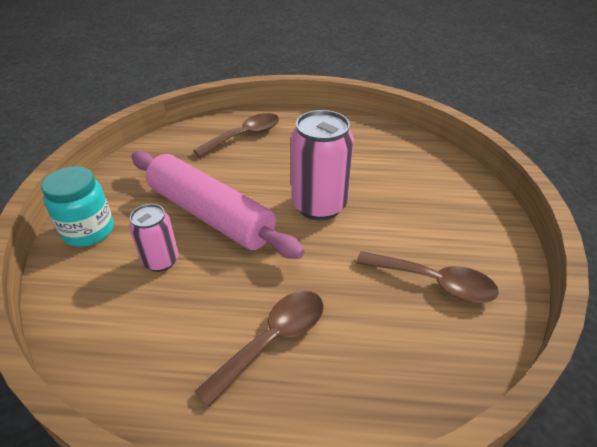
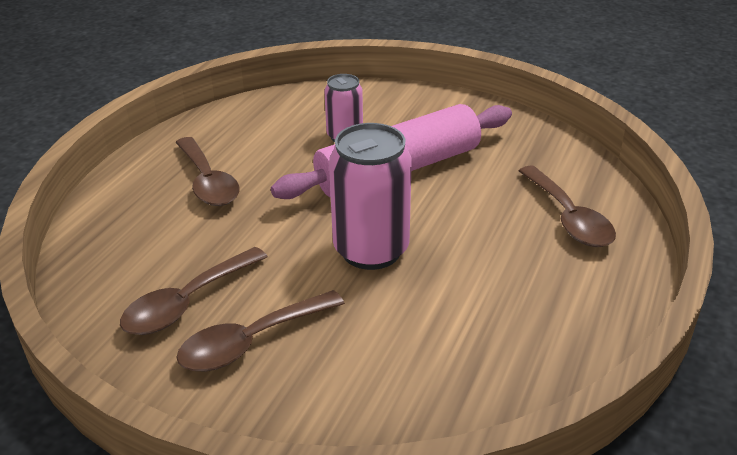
camera: 110 degrees right, 5 degrees down
turquoise jar [41,166,114,247] -> none
none -> brown spoon [176,290,345,371]

